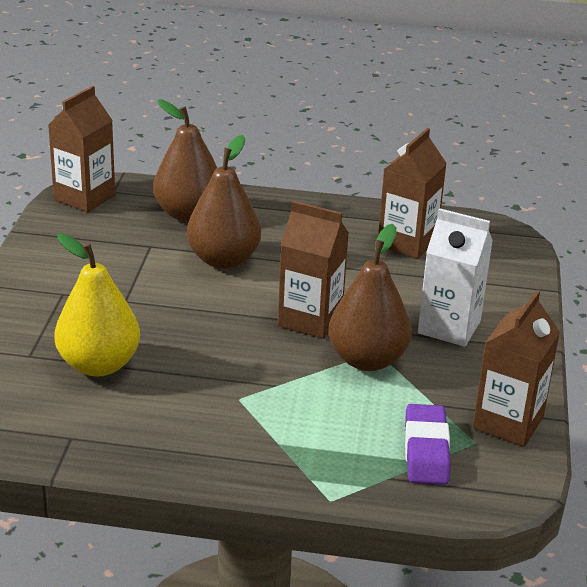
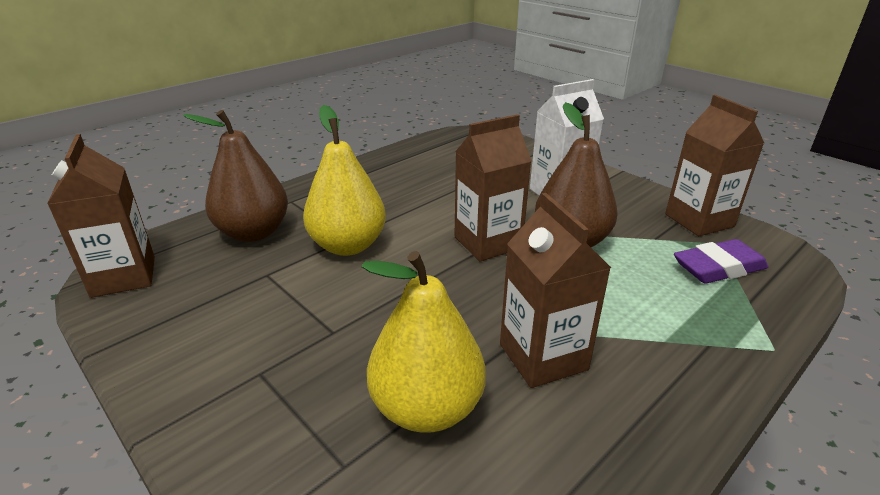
camera: 50 degrees left, 0 degrees up
brown pear [187,135,261,269] -> yellow pear [303,105,386,256]
brown carton [378,128,447,259] -> brown carton moved to [500,193,611,388]
purple eraser [405,404,451,485] -> purple eraser turned 60 degrees counterclockwise [674,239,768,284]

